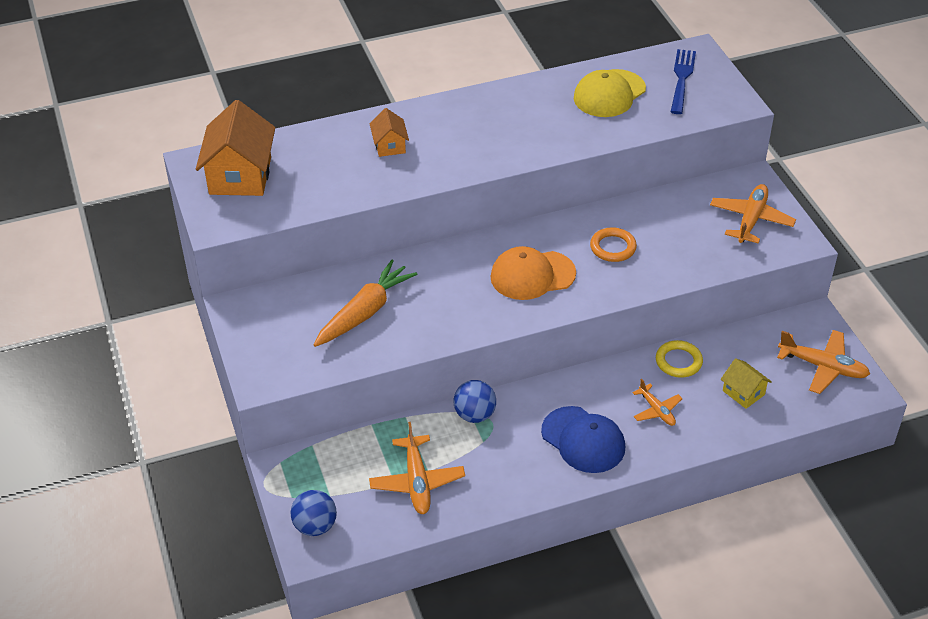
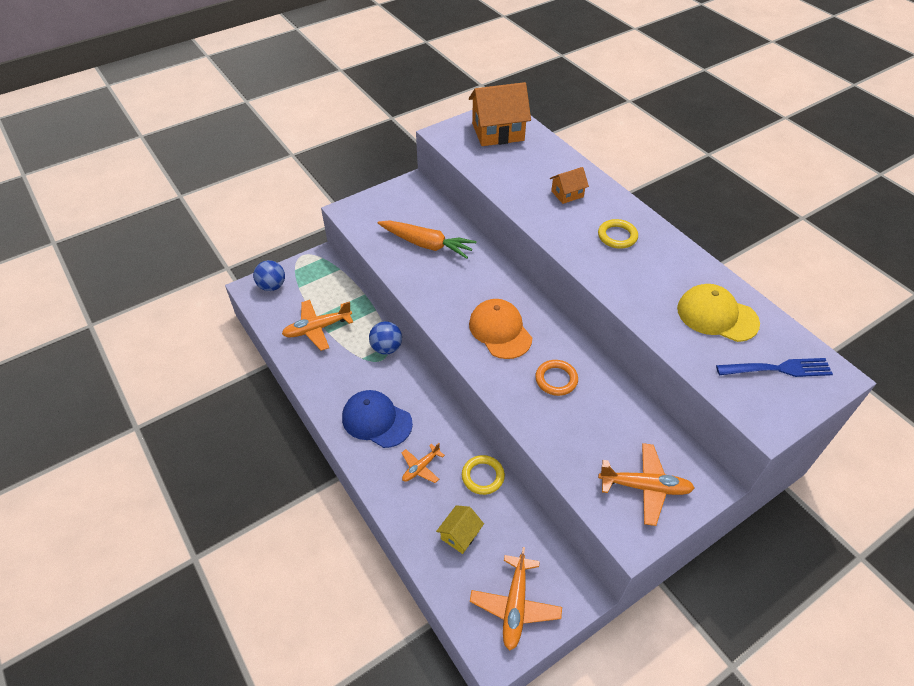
camera: 75 degrees right, 5 degrees up
blue cap [541,406,625,473] -> blue cap turned 90 degrees clockwise [342,390,413,448]
none -> yellow ring [598,219,638,249]

